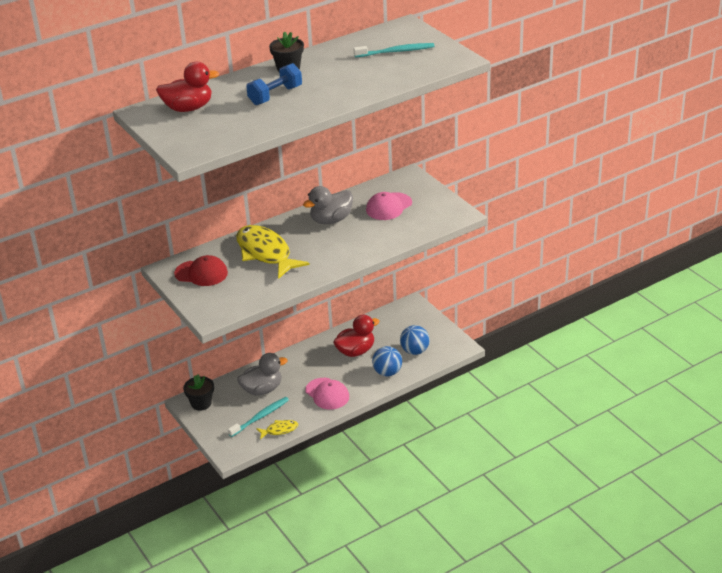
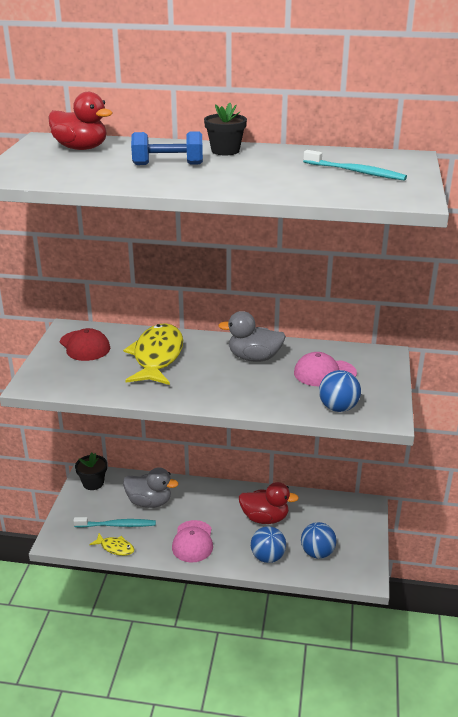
camera: 40 degrees right, 5 degrees down
none -> blue ball [319,370,361,412]

